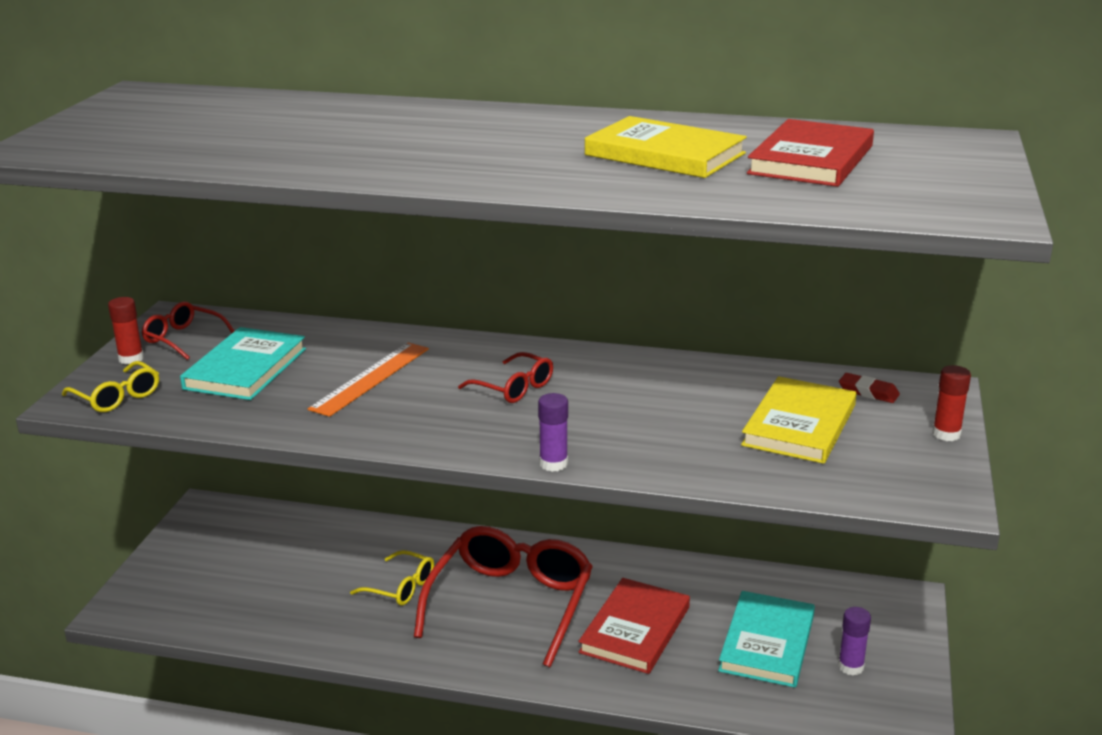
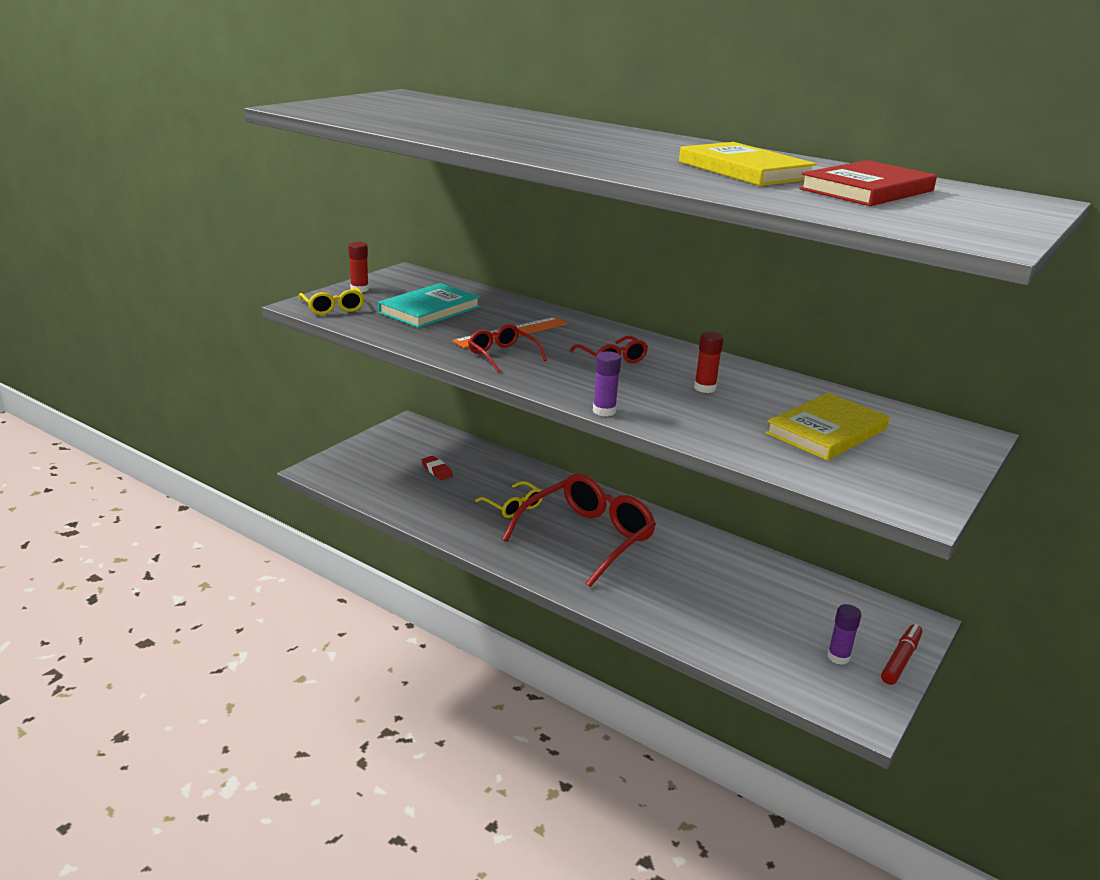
camera: 20 degrees right, 0 degrees up
red glasses [141,301,234,360] -> red glasses moved to [468,324,547,372]
red book [578,578,690,674] -> none
turquoise book [718,591,815,688] -> none
red eraser [839,373,900,403] -> red eraser moved to [421,456,453,480]
red glue stick [932,365,971,441] -> red glue stick moved to [694,332,724,393]
none -> red marker [881,624,922,685]

